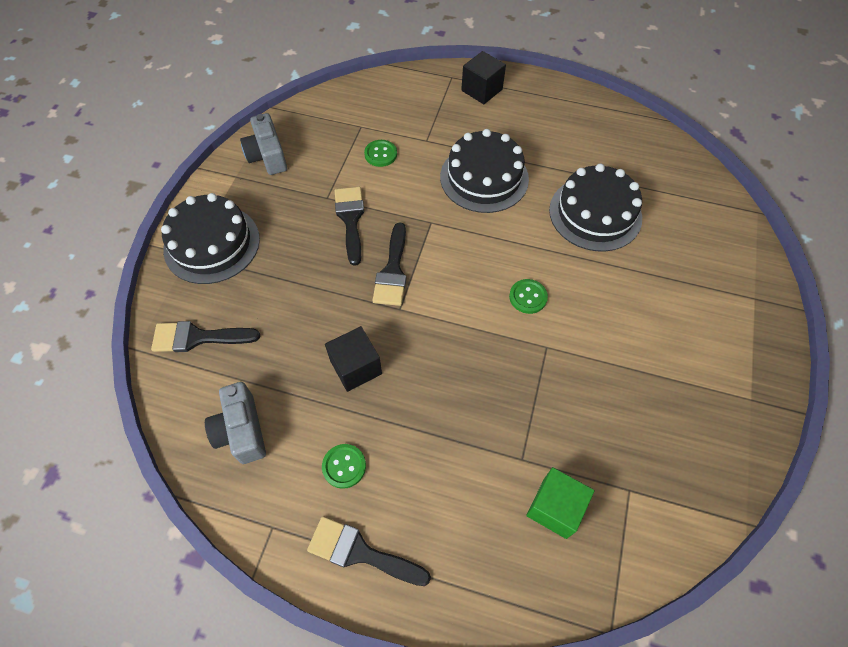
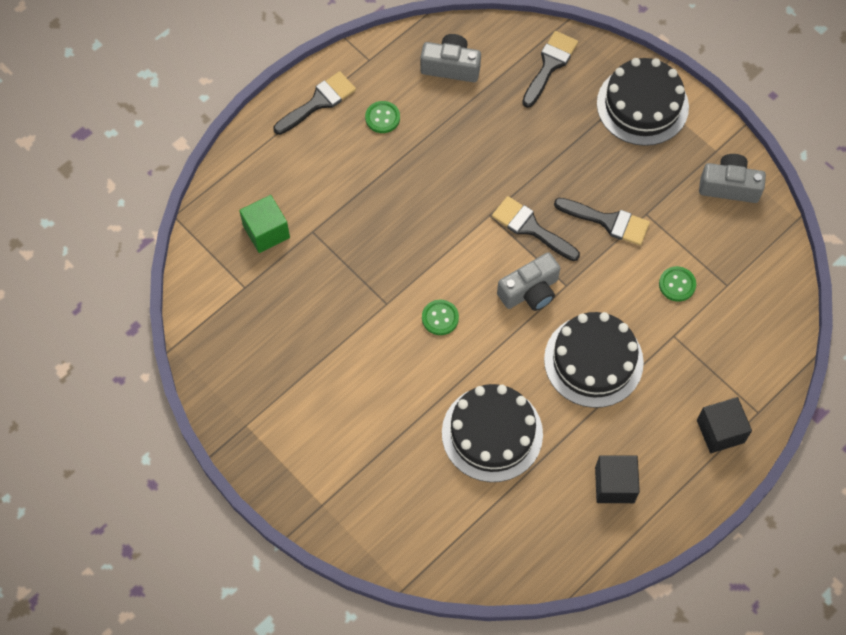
camera: 120 degrees right, 5 degrees up
black cube [325,326,382,392] -> black cube moved to [595,455,640,503]
none -> grey camera [497,252,560,311]

